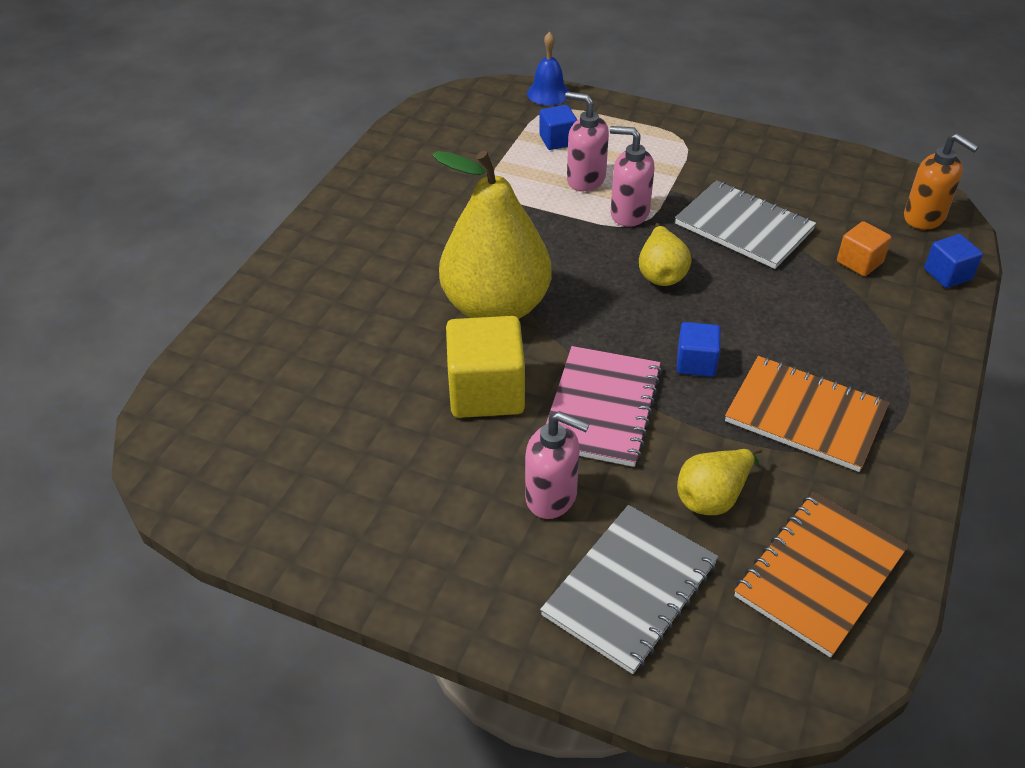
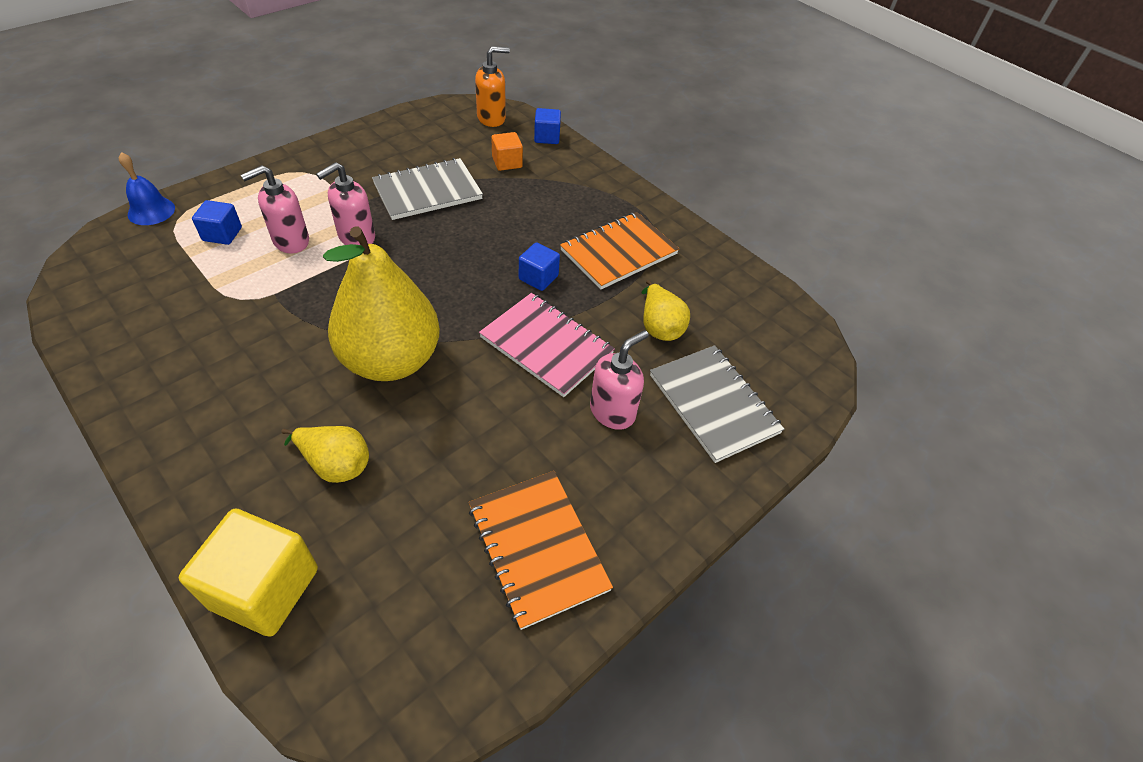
camera: 70 degrees left, 5 degrees up
yellow cube [446,316,525,418] -> yellow cube moved to [179,508,318,637]
yellow pear [639,223,691,286] -> yellow pear moved to [281,426,369,483]
orange notebook [734,492,908,658] -> orange notebook moved to [469,471,613,630]

